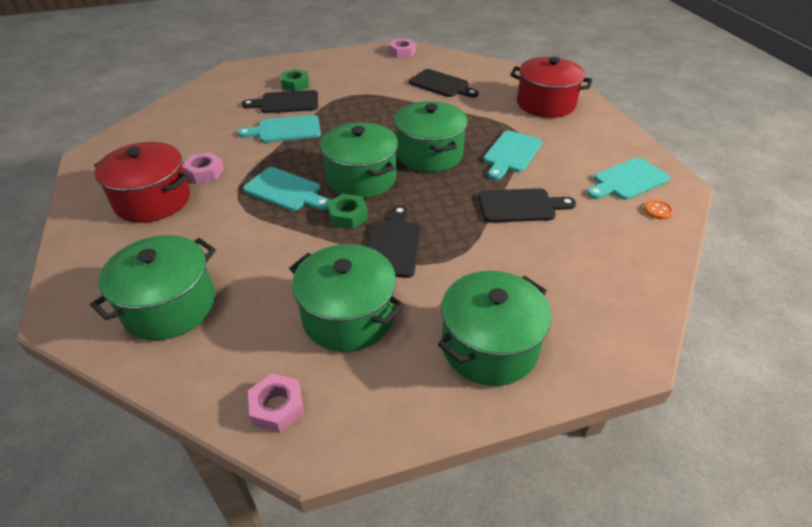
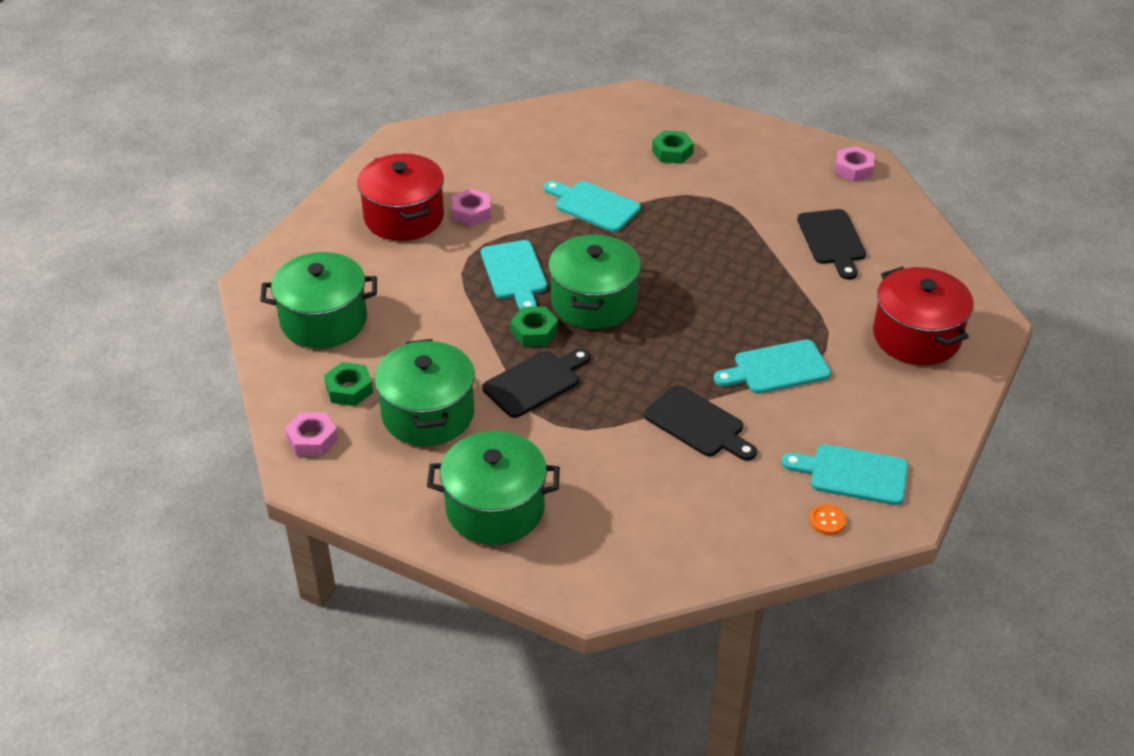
camera: 45 degrees right, 0 degrees up
black cutting board [242,90,318,113] -> none
green pot [394,101,468,172] -> none
none -> green nut [324,362,373,406]

